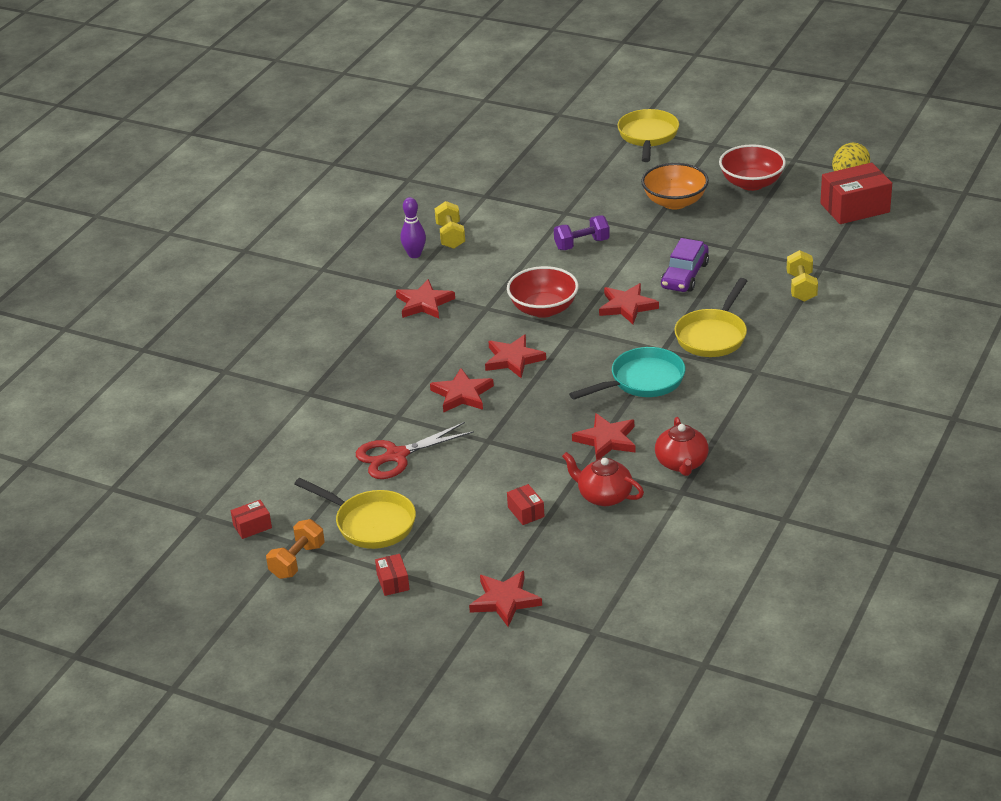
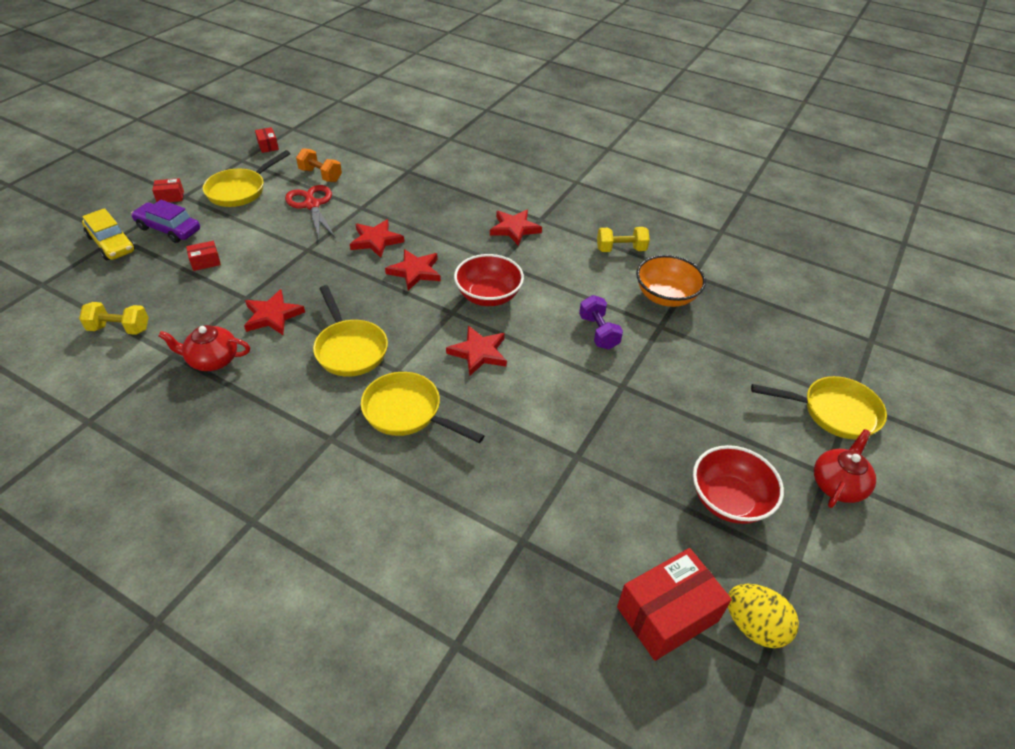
camera: 90 degrees right, 10 degrees up
orange dumbbell [266,519,325,579] -> orange dumbbell moved to [296,148,342,182]
purple bowling pin [401,197,426,258] -> none
red star [469,571,542,627] -> yellow car [82,208,135,260]
red teapot [562,452,644,506] -> red teapot moved to [814,429,876,508]
turquoise pan [569,347,685,399] -> yellow pan [313,285,388,377]
orange bowl [641,163,709,209] -> orange bowl moved to [636,255,706,307]
purple car [661,238,709,292] -> purple car moved to [131,200,200,243]
yellow dumbbell [787,250,818,302] -> yellow dumbbell moved to [79,302,149,335]
red box [820,163,892,224] -> red box turned 75 degrees clockwise [617,548,732,661]

